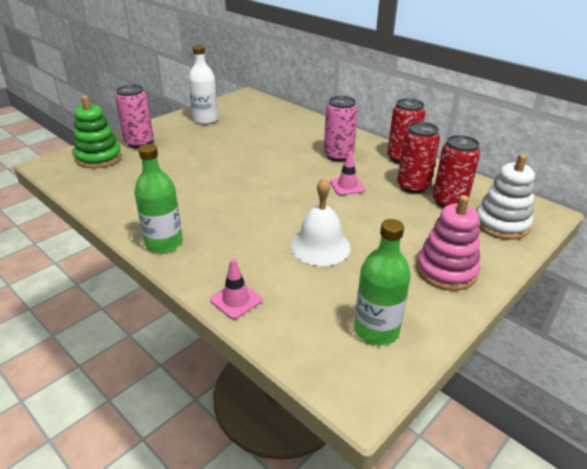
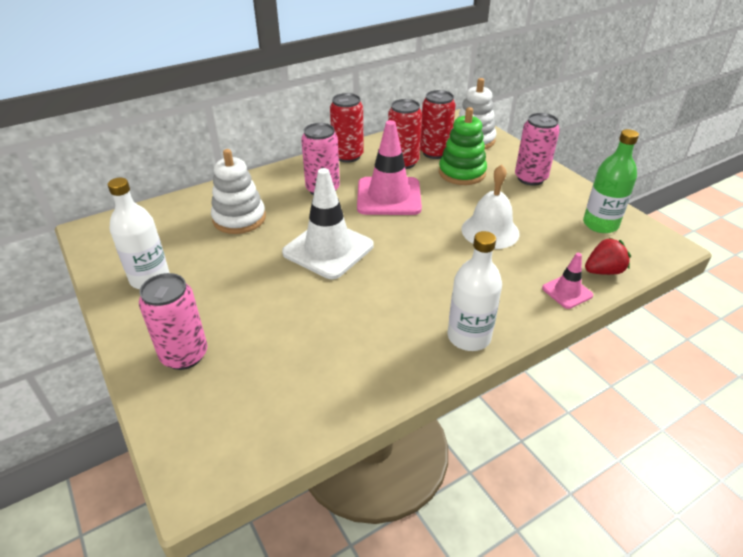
camera: 75 degrees left, 5 degrees up
green stacking toy [74,96,122,168] -> green stacking toy moved to [439,107,487,185]
green bottle [134,144,183,253] -> white bottle [448,231,502,351]
pink traffic cone [330,151,365,195] -> pink traffic cone [357,120,422,215], size x2.02
pink stacking toy [416,195,480,290] -> pink can [515,113,560,186]
none -> white stacking toy [211,149,266,234]
none -> white traffic cone [282,168,374,279]
none -> red strawberry [585,237,631,275]

